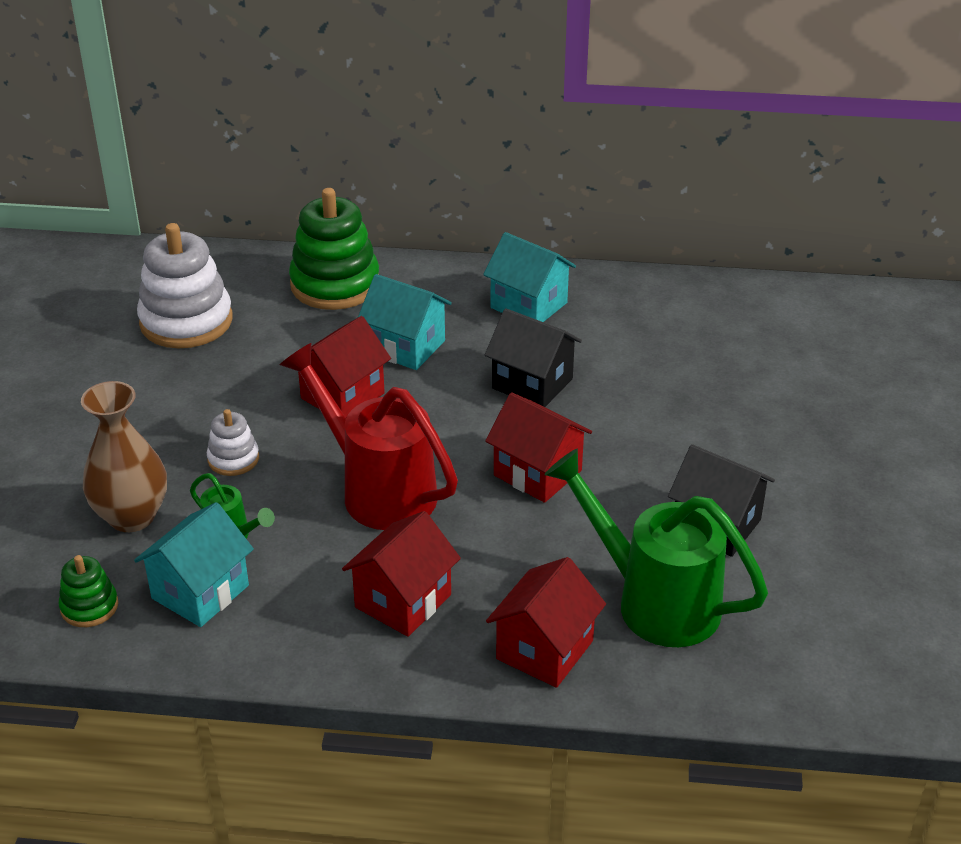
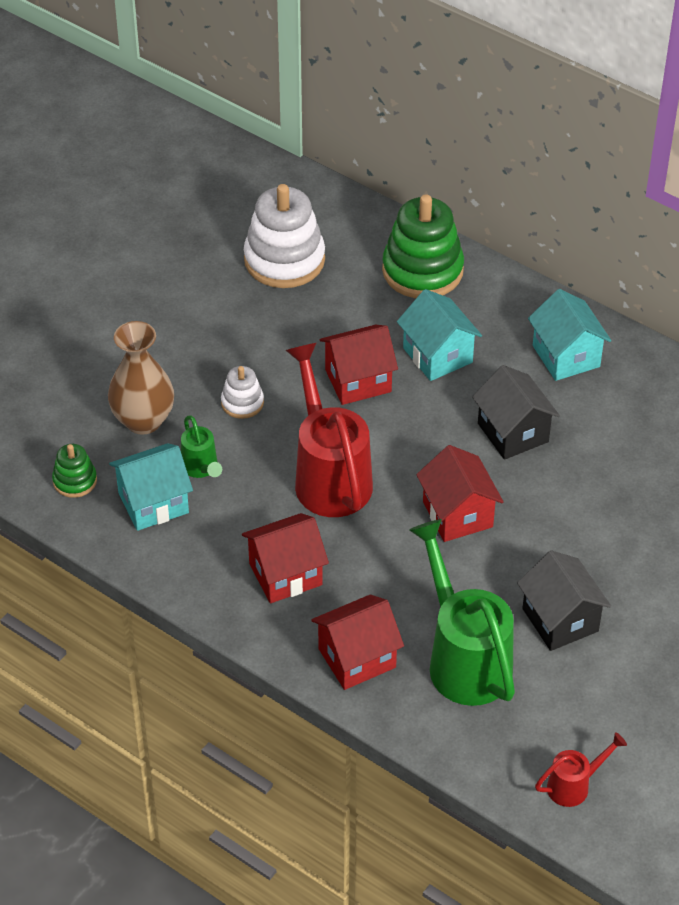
camera: 30 degrees right, 10 degrees up
none -> red watering can [535,732,627,807]

